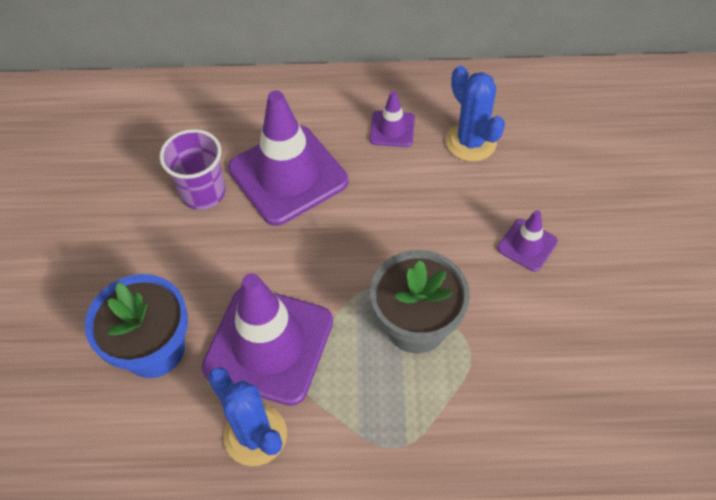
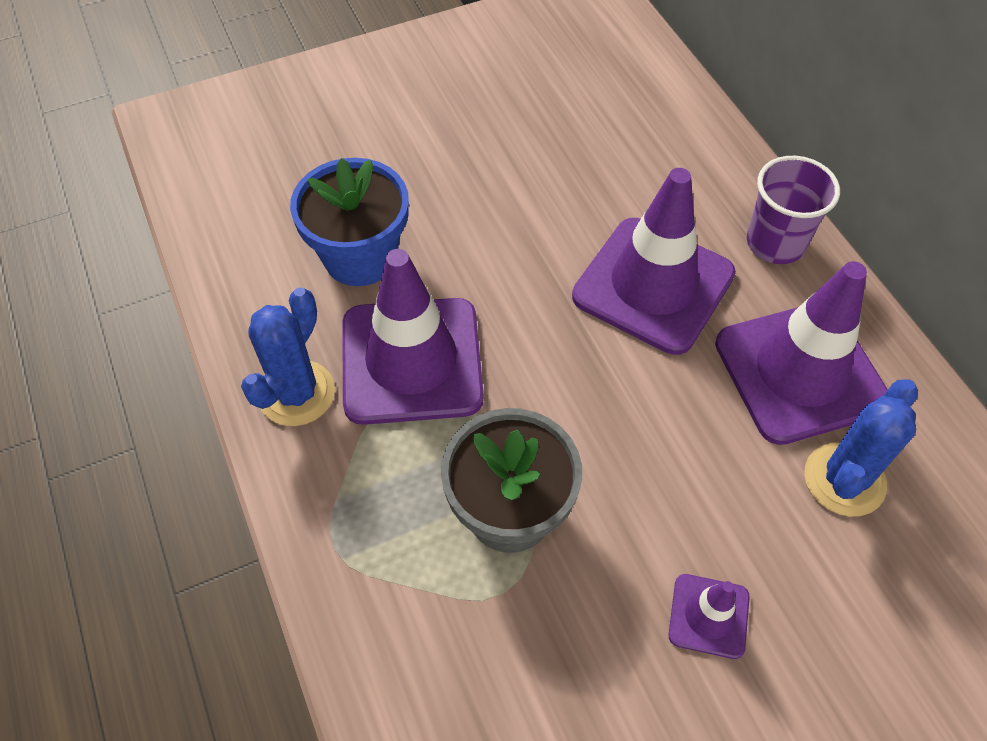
camera: 65 degrees right, 0 degrees up
purple cup [159,129,225,210] -> purple cup moved to [747,156,840,264]
purple traffic cone [370,91,415,147] -> purple traffic cone [715,261,888,445], size x2.13

